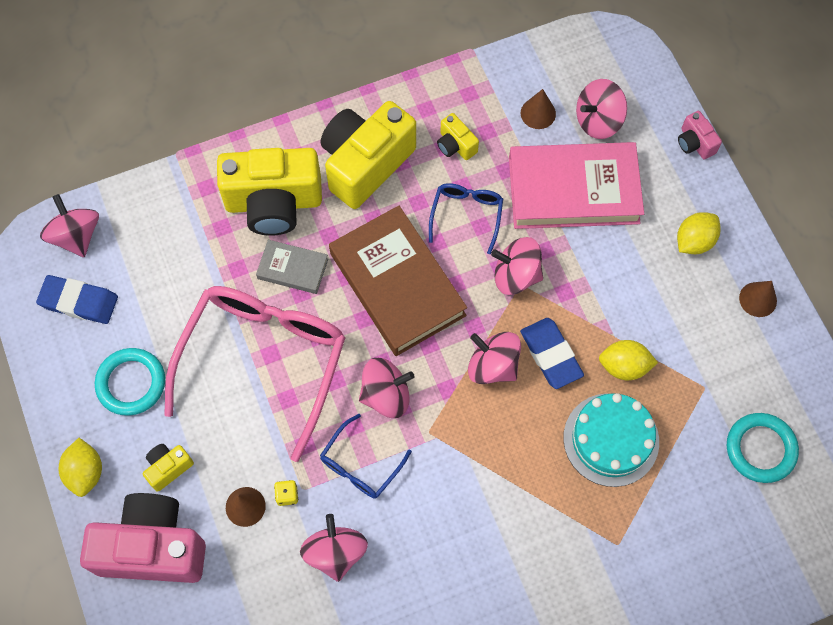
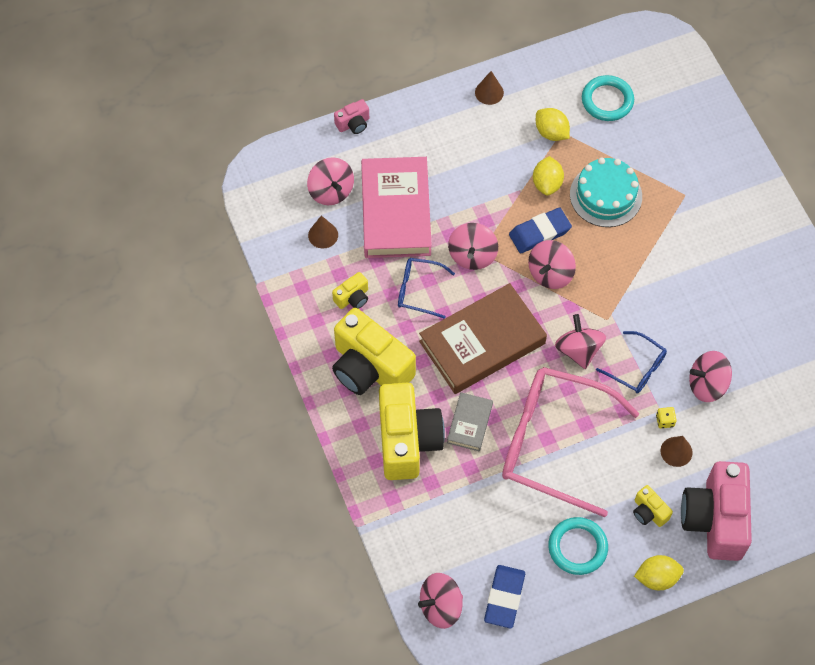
camera: 90 degrees left, 5 degrees down
yellow lemon [677,212,721,254] -> yellow lemon moved to [536,108,570,141]

